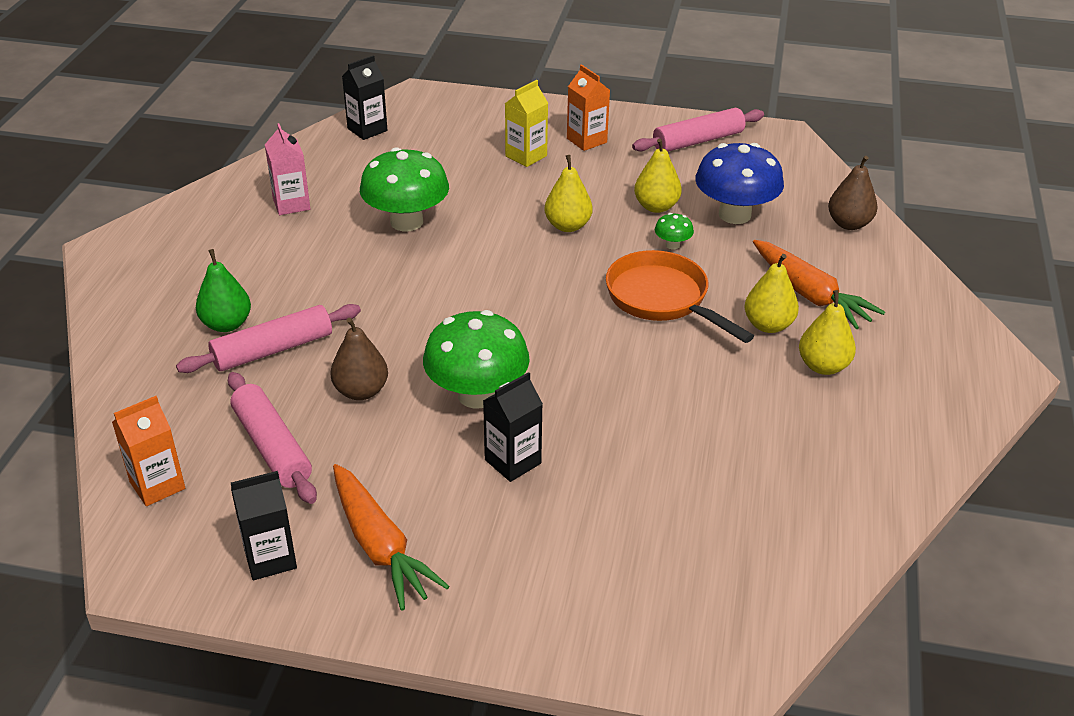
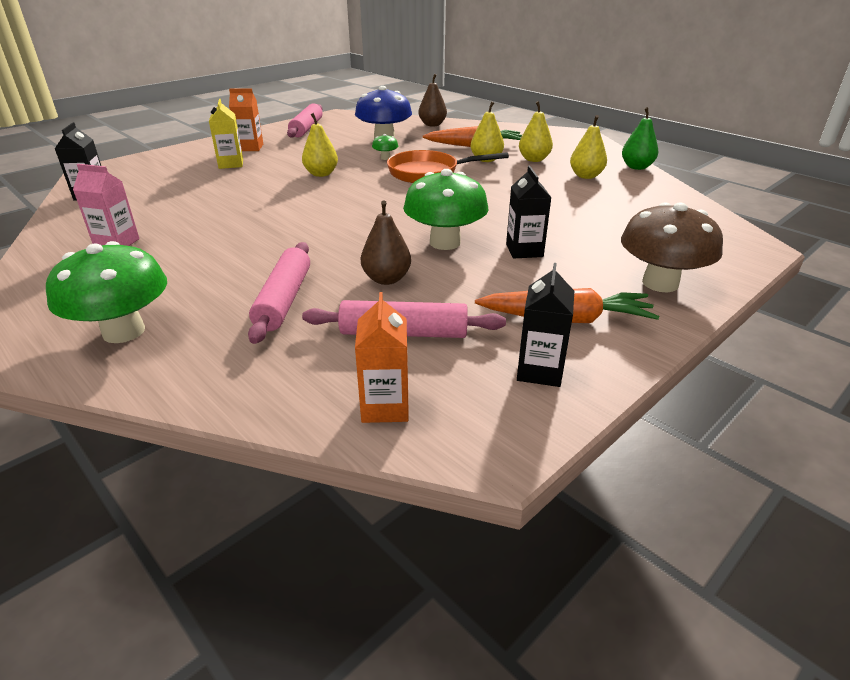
camera: 55 degrees left, 5 degrees down
green pear [196,249,251,332] -> green pear moved to [622,107,658,170]
green mushroom [360,147,449,231] -> green mushroom moved to [46,241,167,343]
yellow pear [634,138,682,213] -> yellow pear moved to [570,115,607,179]
none -> brown mushroom [621,202,723,292]

